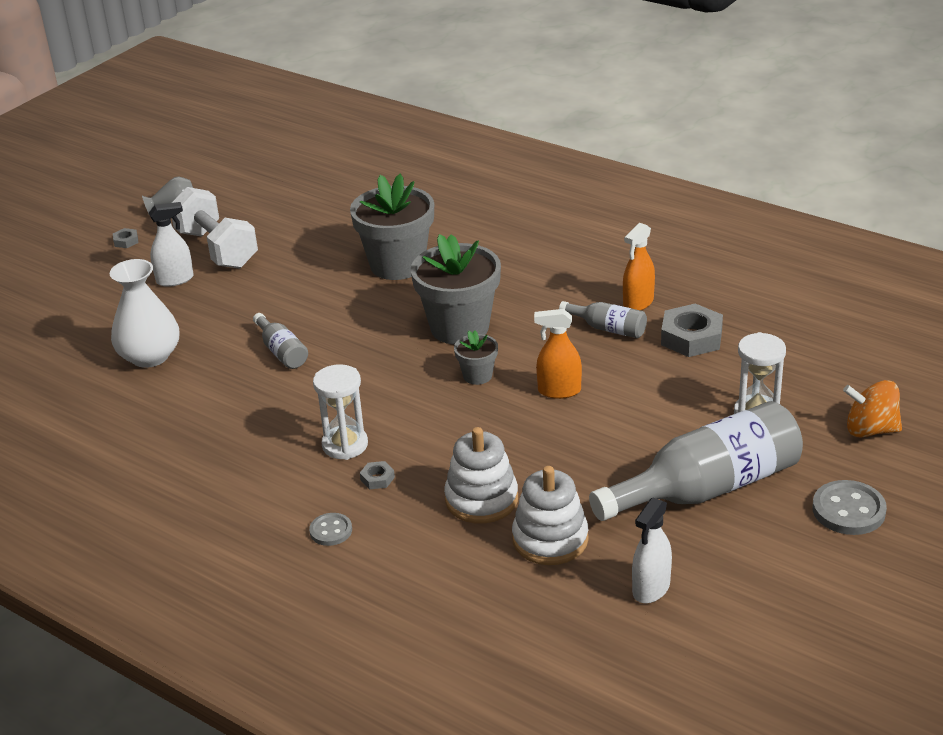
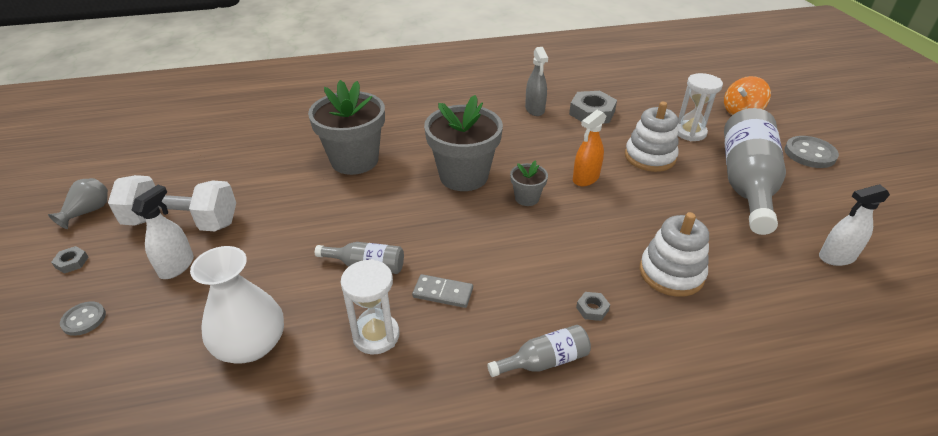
camera: 50 degrees left, 5 degrees up
grey button [309,513,352,546] -> grey button moved to [60,301,106,336]
white hourglass [313,364,368,460] -> white hourglass moved to [341,259,400,354]
white stacking toy [512,466,589,565] -> white stacking toy moved to [625,102,679,172]
grey bottle [559,301,647,338] -> grey bottle moved to [487,325,591,377]
orange spray bottle [623,223,655,311] -> grey spray bottle [525,47,548,116]
white spray bottle [632,497,672,603] -> white spray bottle turned 90 degrees clockwise [819,184,890,266]
none -> grey domino [412,274,473,308]

